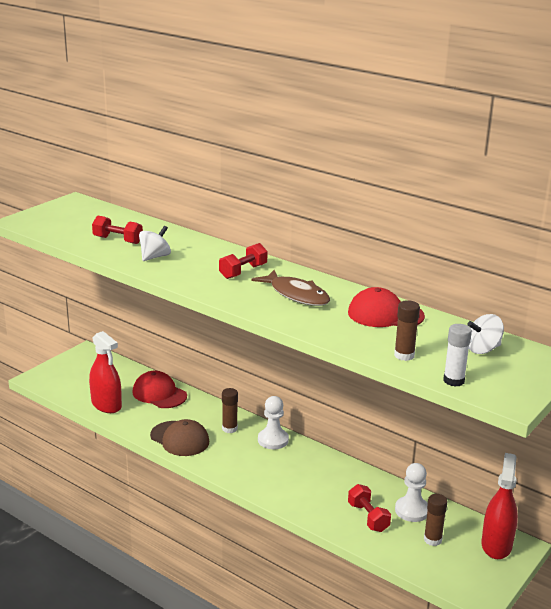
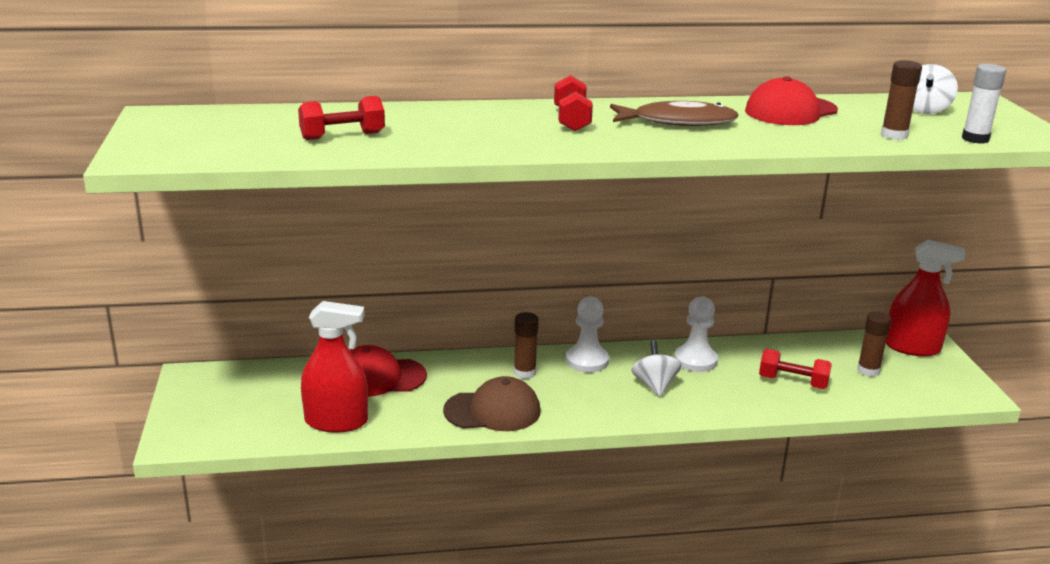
camera: 45 degrees left, 0 degrees up
white spinning top [139,226,171,261] -> white spinning top moved to [631,341,682,397]
white pawn [395,463,428,522] -> white pawn moved to [674,296,718,372]
red spray bottle [482,453,518,559] -> red spray bottle turned 135 degrees clockwise [886,240,965,356]

